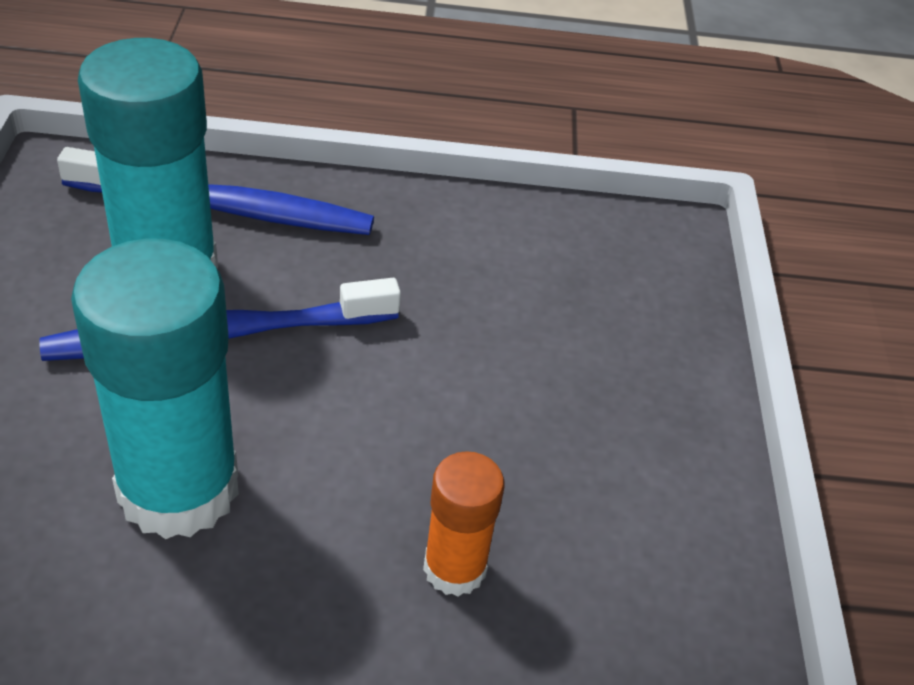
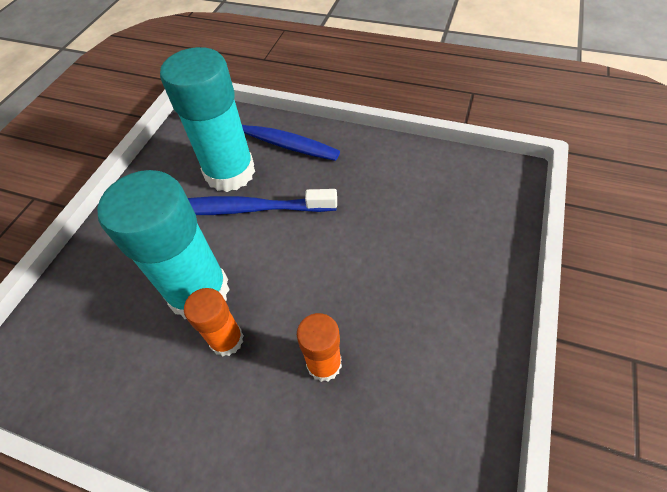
camera: 25 degrees right, 10 degrees up
none -> orange glue stick [184,288,244,357]

